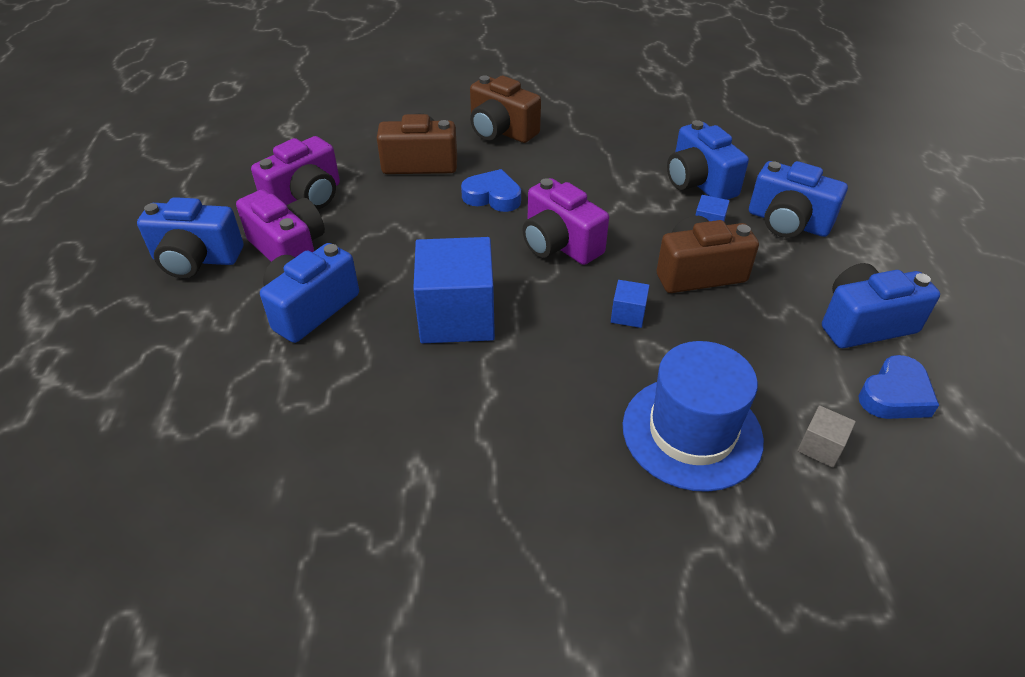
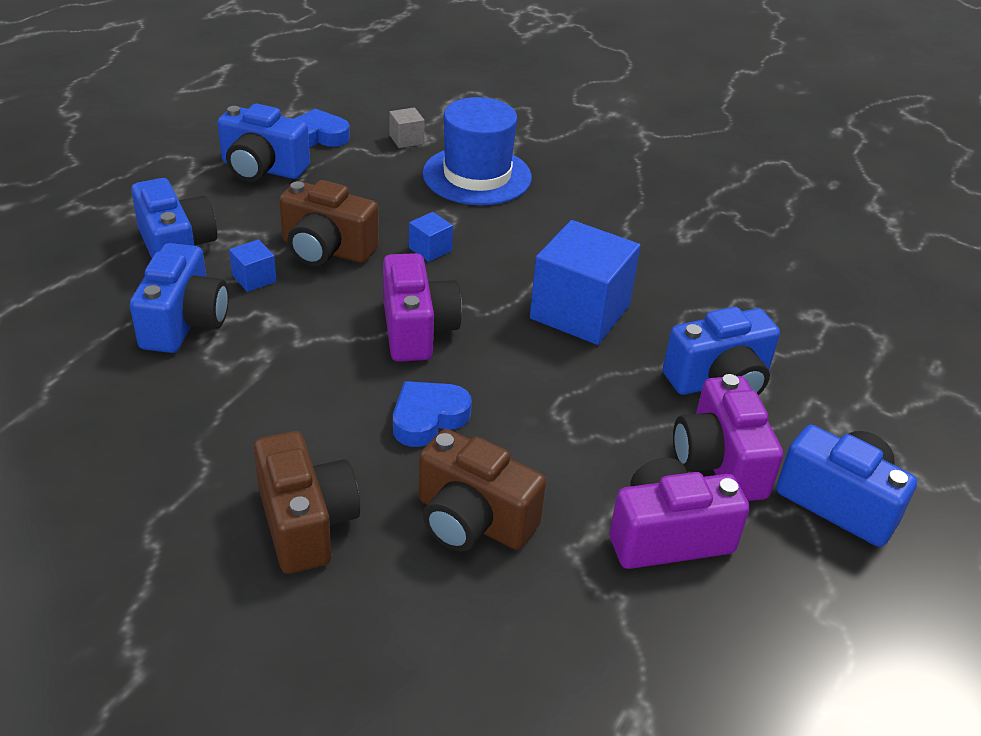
camera: 150 degrees left, 5 degrees down
blue heart [461,169,521,212] -> blue heart turned 90 degrees clockwise [393,381,472,447]

